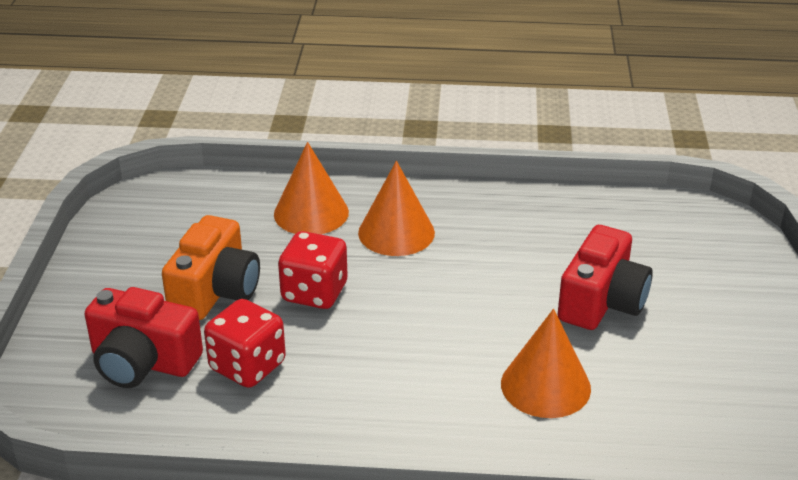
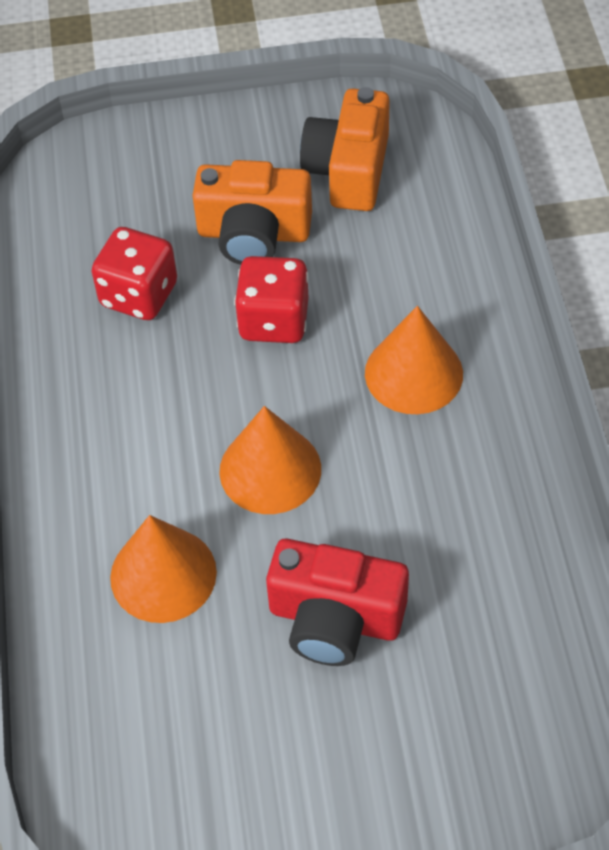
camera: 80 degrees right, 20 degrees up
red camera [84,287,203,388] -> none
orange cone [274,142,349,234] -> orange cone moved to [219,406,321,514]
none -> orange camera [300,87,390,211]

